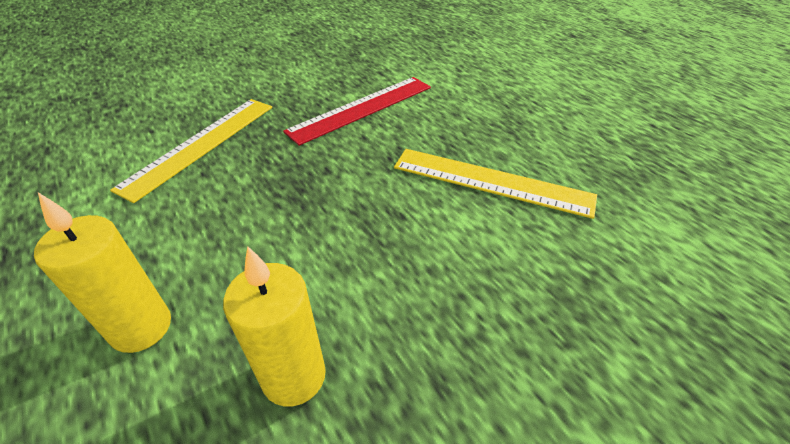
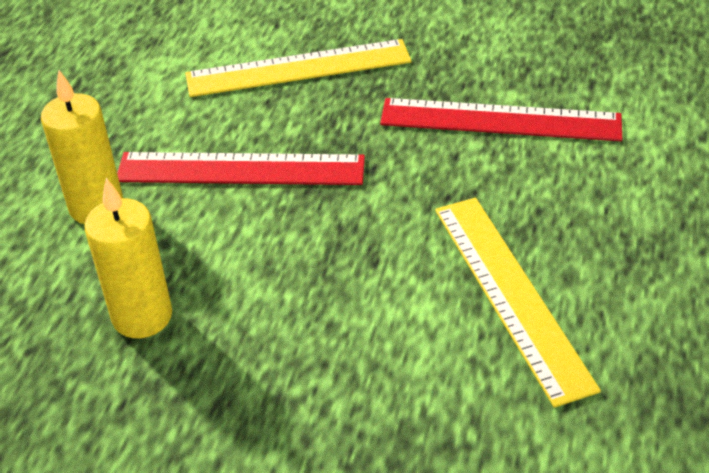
camera: 50 degrees right, 0 degrees up
none -> red ruler [117,152,365,185]

